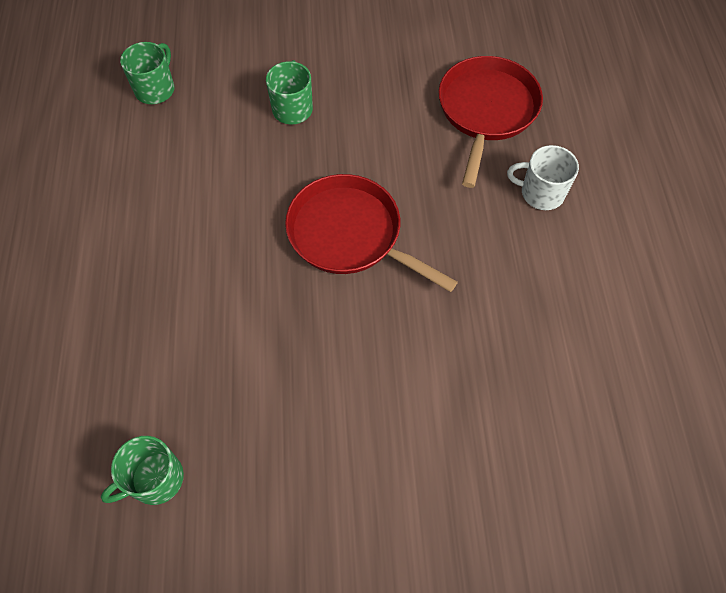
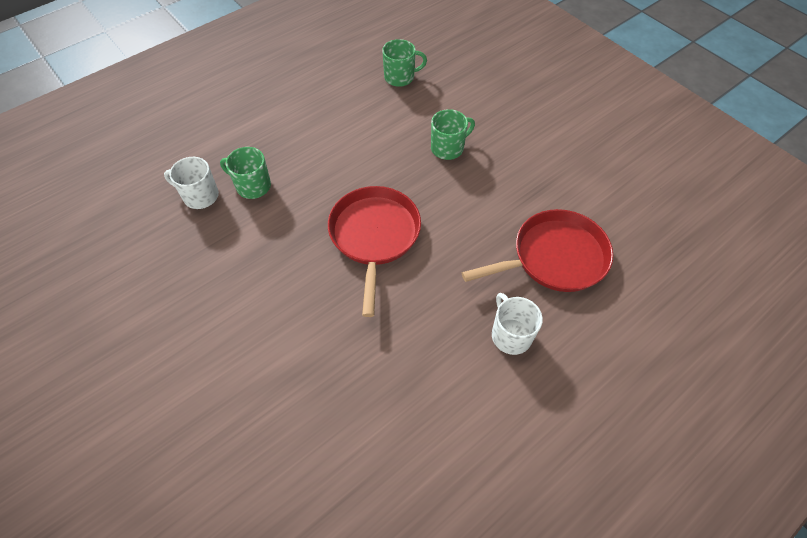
camera: 55 degrees right, 5 degrees down
green mug [101,436,184,505] -> green mug moved to [220,147,271,199]
none -> white mug [164,157,219,209]

